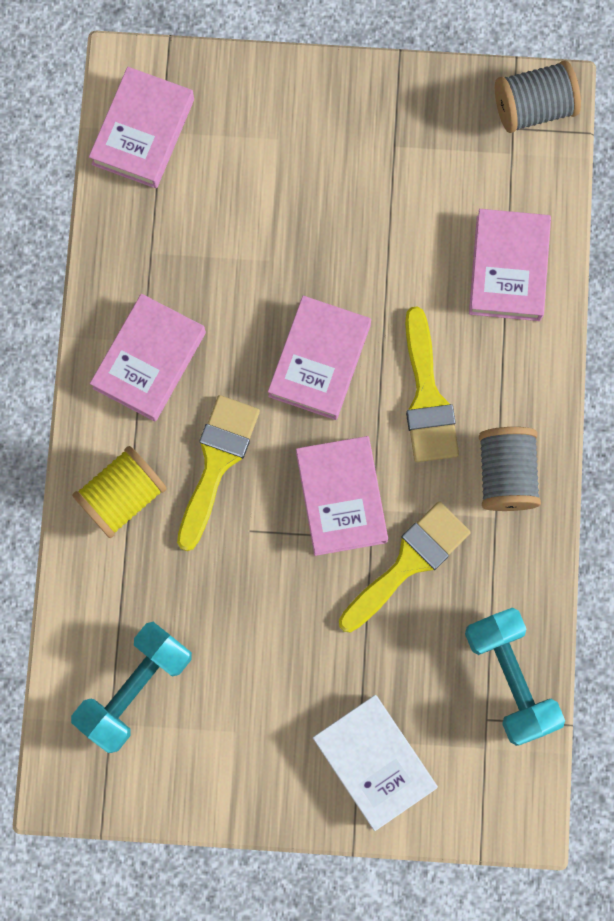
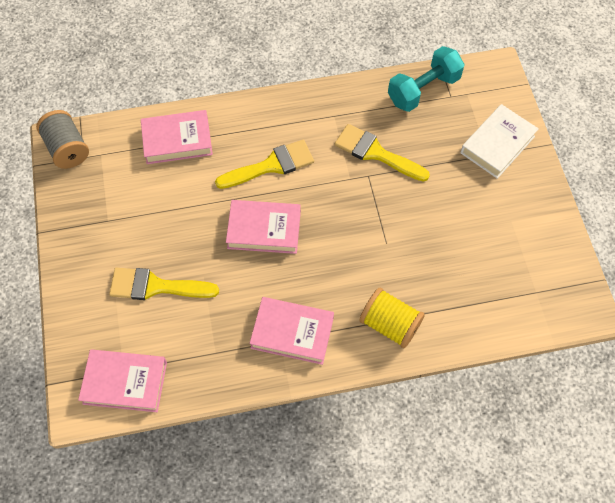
camera: 105 degrees left, 15 degrees down
turquoise dumbbell [71,622,192,753] -> none
yellow brush [177,395,260,551] -> yellow brush moved to [109,268,219,300]
pink book [296,436,388,556] -> none
grey spool [479,427,541,511] -> none

